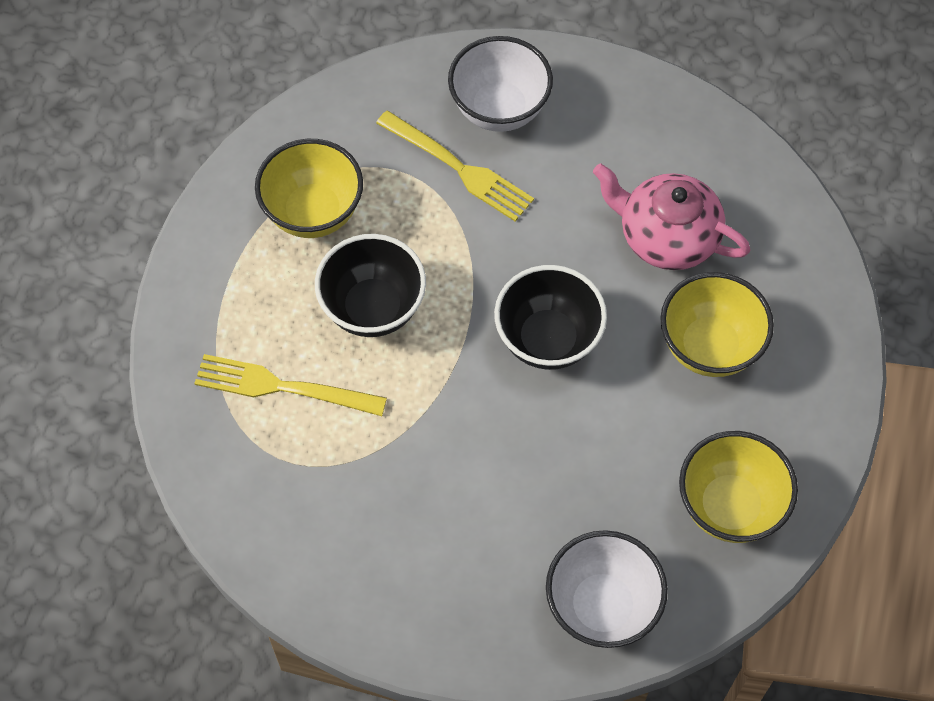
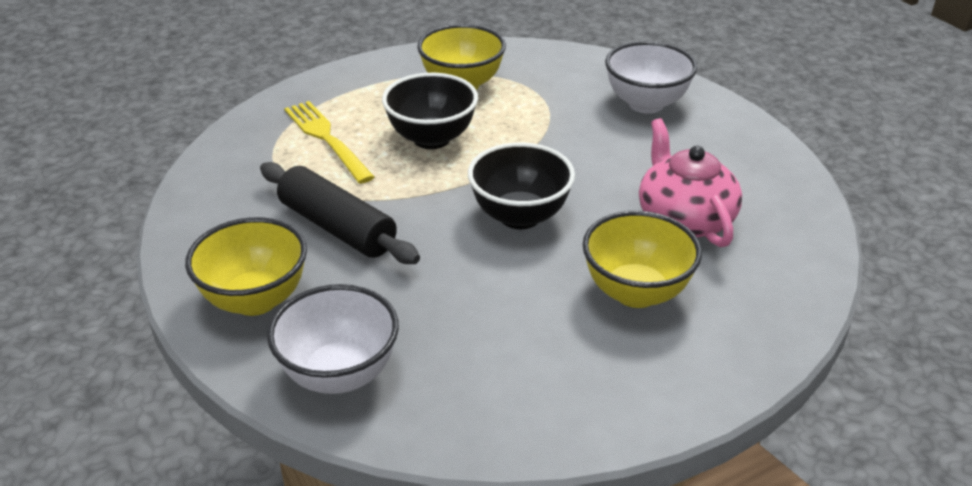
camera: 45 degrees right, 25 degrees down
yellow fork [376,110,534,222] -> none
yellow bowl [679,431,798,543] -> yellow bowl moved to [185,217,307,316]
none -> black rolling pin [260,162,420,264]

